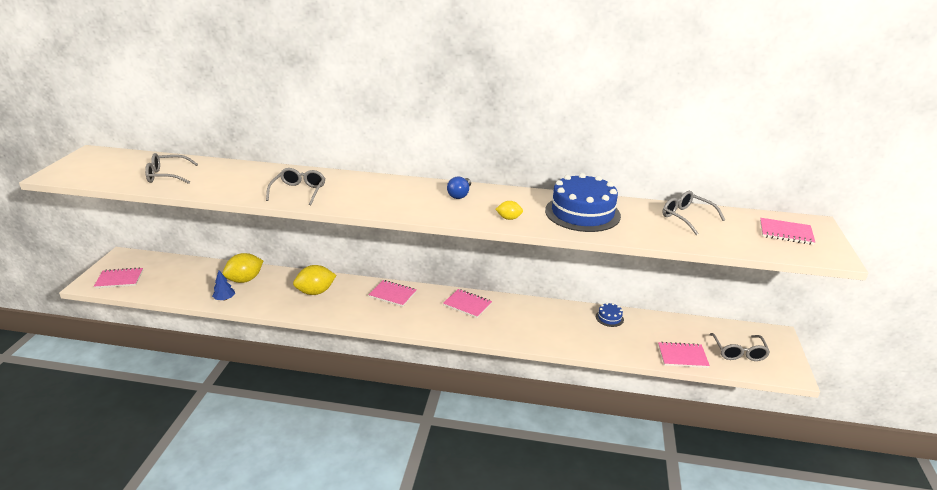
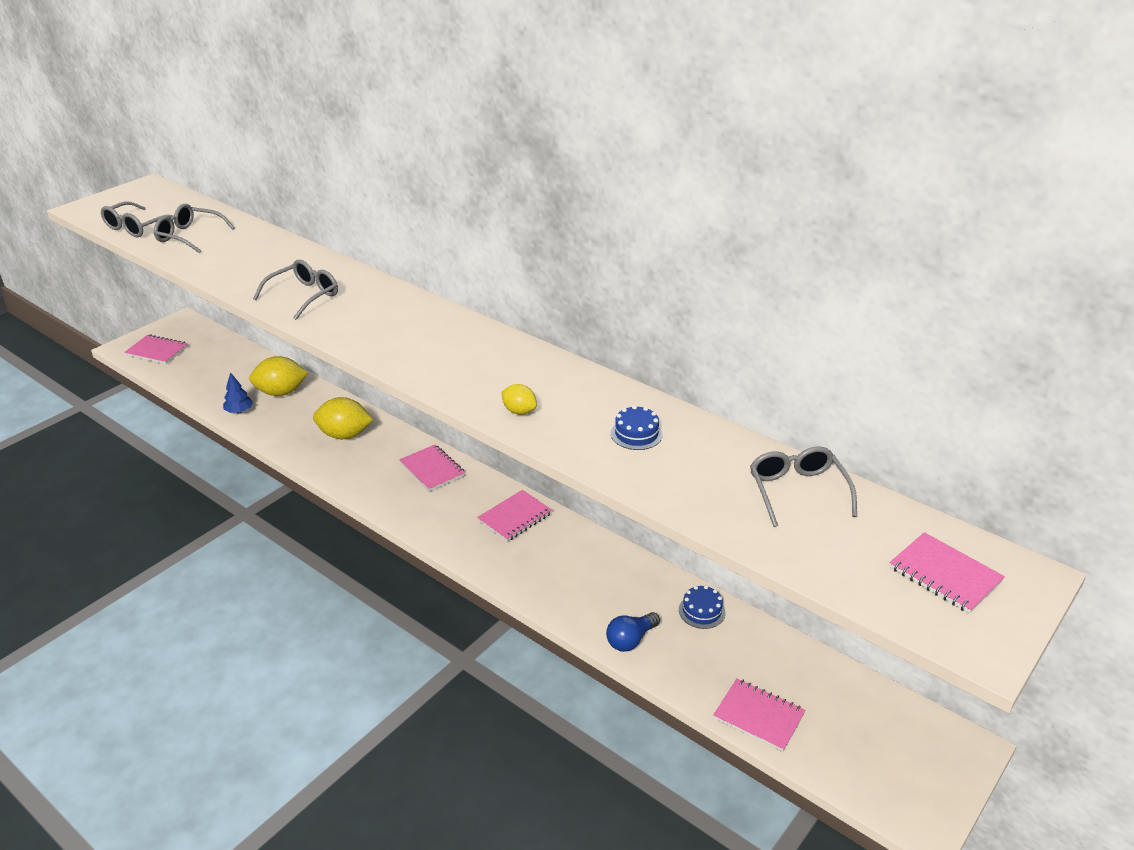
camera: 30 degrees right, 5 degrees up
pink notebook [443,289,492,318] -> pink notebook turned 75 degrees clockwise [477,490,552,542]
blue light bulb [447,177,471,199] -> blue light bulb moved to [606,612,660,652]
blue cake [545,173,621,232] -> blue cake [611,405,663,450], size x0.42
grey glasses [709,333,770,361] -> grey glasses moved to [101,201,173,238]

